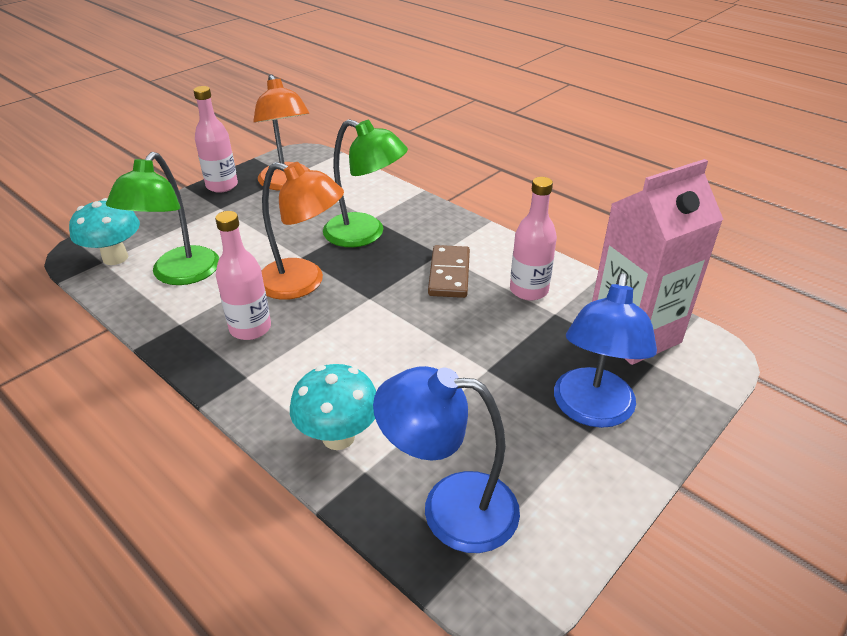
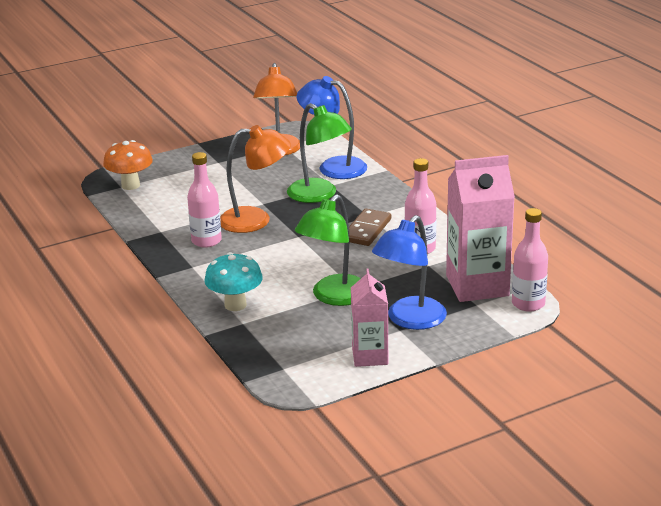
camera: 20 degrees right, 10 degrees down
turquoise mushroom [69,198,140,265] -> orange mushroom [103,140,153,190]
green lamp [106,152,220,285] -> green lamp moved to [295,194,361,306]
pink bottle [193,86,238,193] -> pink bottle moved to [512,208,548,312]
orange lamp [261,162,344,300] -> orange lamp turned 45 degrees counterclockwise [220,125,291,233]
blue lamp [373,366,520,553] -> blue lamp moved to [297,76,367,179]
none -> pink carton [351,269,388,367]

